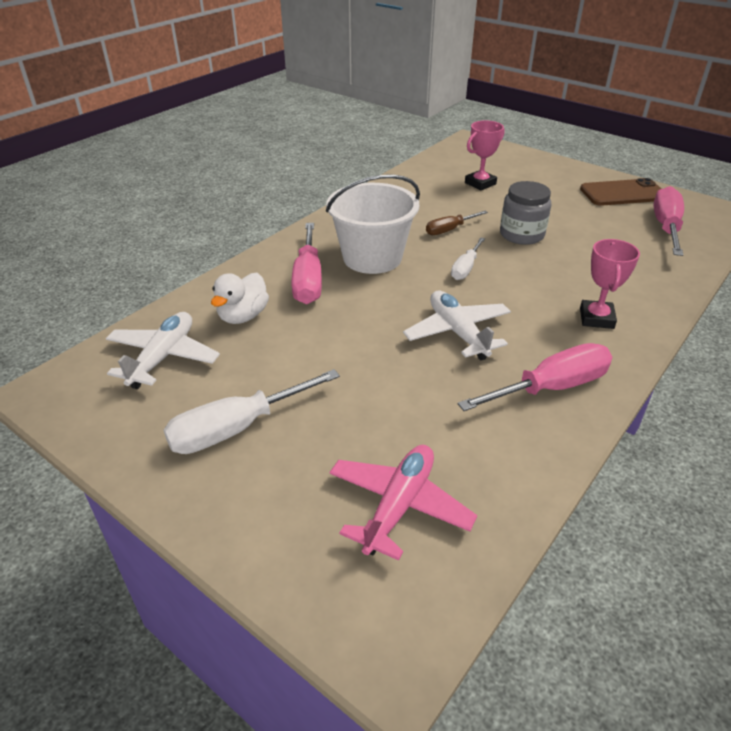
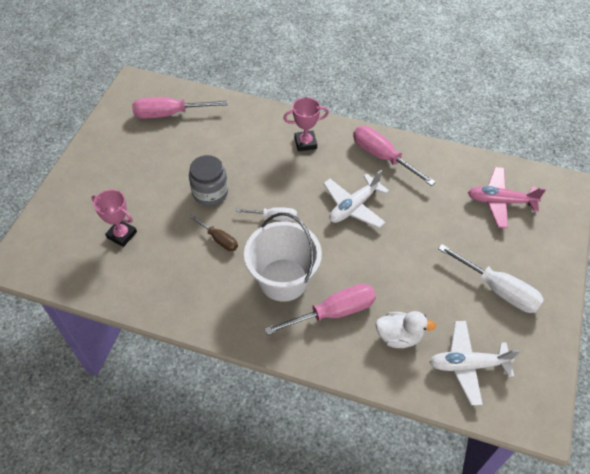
camera: 110 degrees left, 15 degrees up
brown phone [580,178,661,206] -> none

